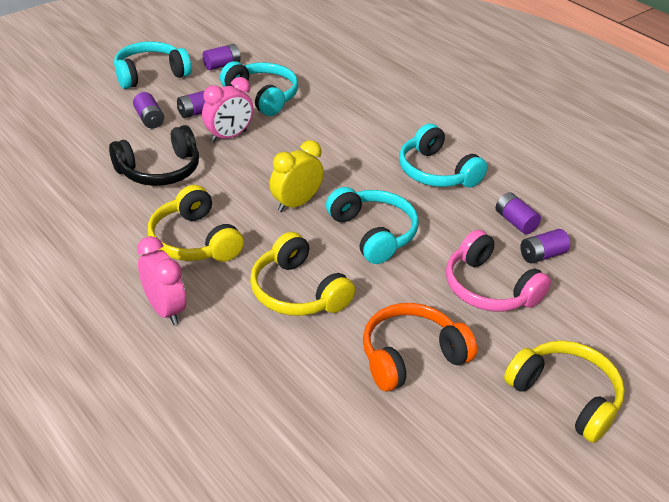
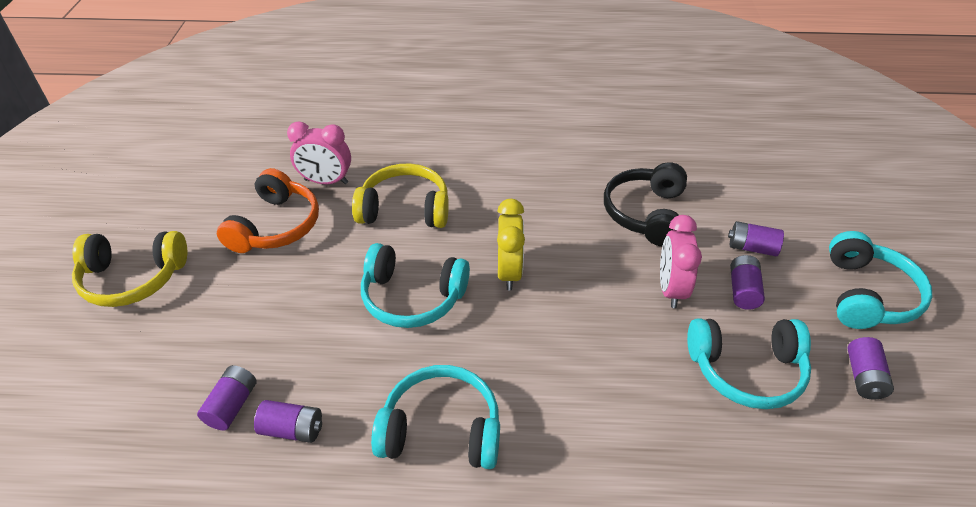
camera: 135 degrees right, 5 degrees up
pink clock [137,236,186,325] -> pink clock moved to [287,122,351,184]
yellow headphones [148,185,244,262] -> none
pink headphones [446,230,551,311] -> none

